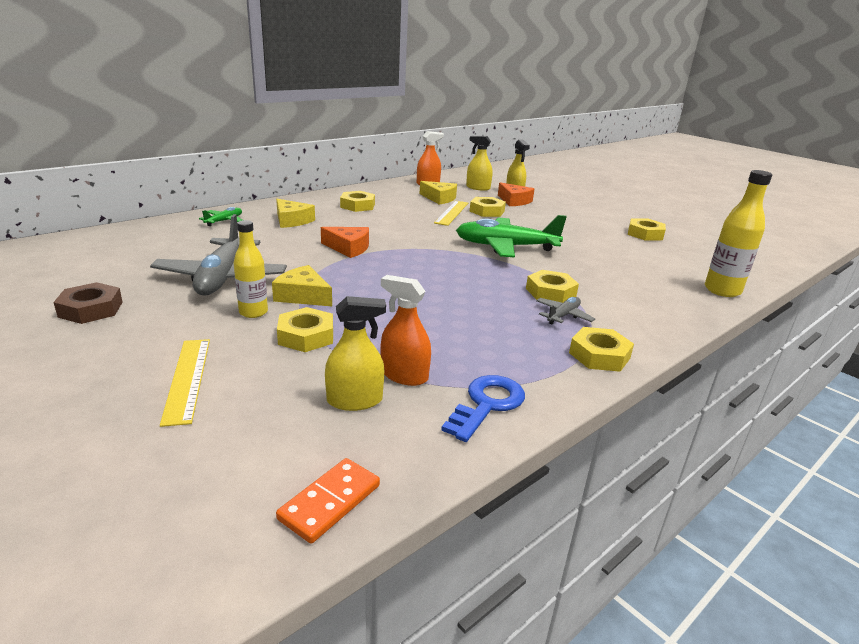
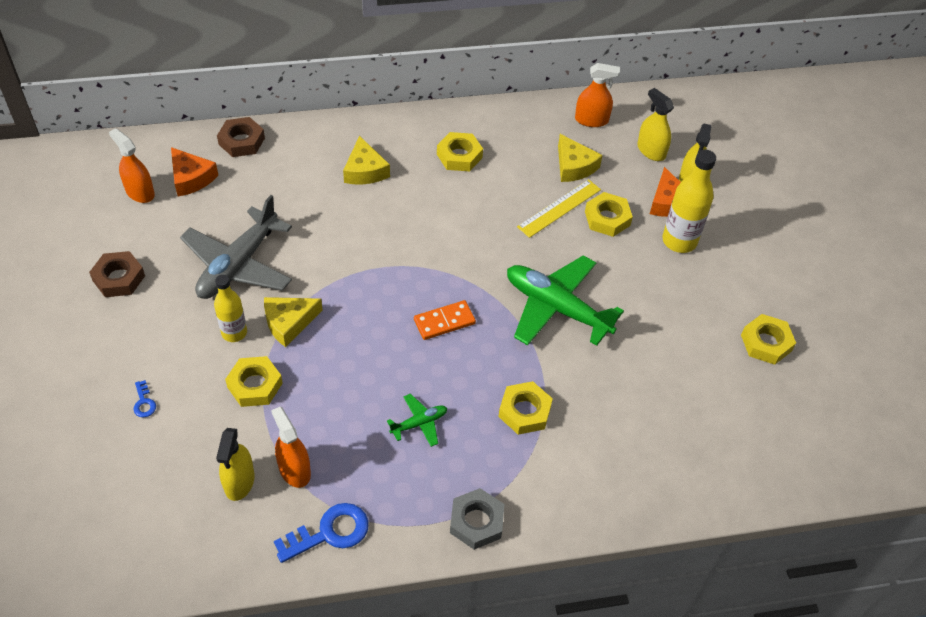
camera: 30 degrees right, 25 degrees up
yellow ruler [160,339,210,427] -> blue key [133,380,156,417]
green plane [199,207,242,226] -> green plane moved to [387,394,447,447]
yellow cheese [272,265,332,306] -> yellow cheese turned 90 degrees counterclockwise [264,297,322,347]
orange domino [276,458,380,543] -> orange domino moved to [414,300,476,340]
orange cheese [321,227,369,258] -> orange cheese moved to [171,147,218,197]
yellow spray bottle [325,296,386,411] -> yellow spray bottle turned 75 degrees clockwise [216,428,254,501]
grey plane [536,297,595,325] -> none
yellow nut [569,327,634,372] -> grey nut [450,488,504,550]
yellow bottle [705,170,772,297] -> yellow bottle moved to [662,150,716,253]
none -> orange spray bottle [109,128,155,203]
none -> brown nut [217,117,265,157]

